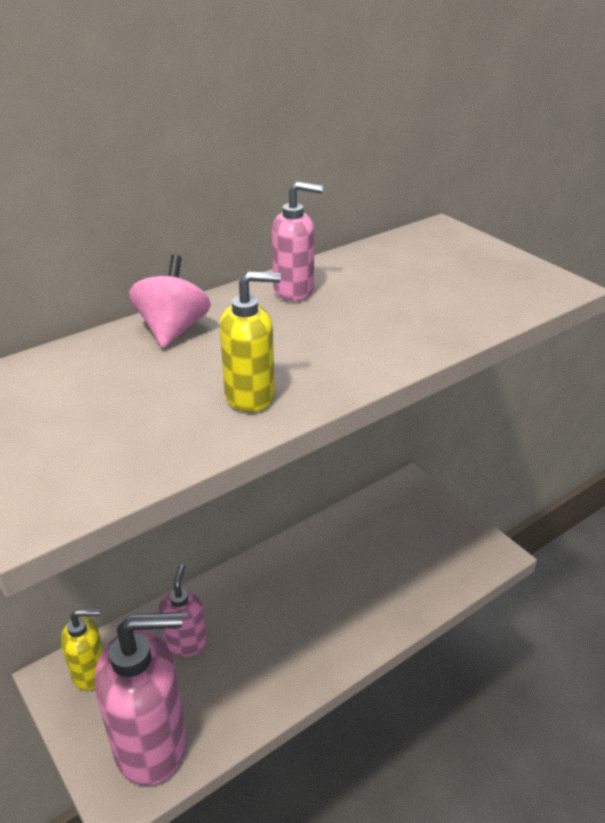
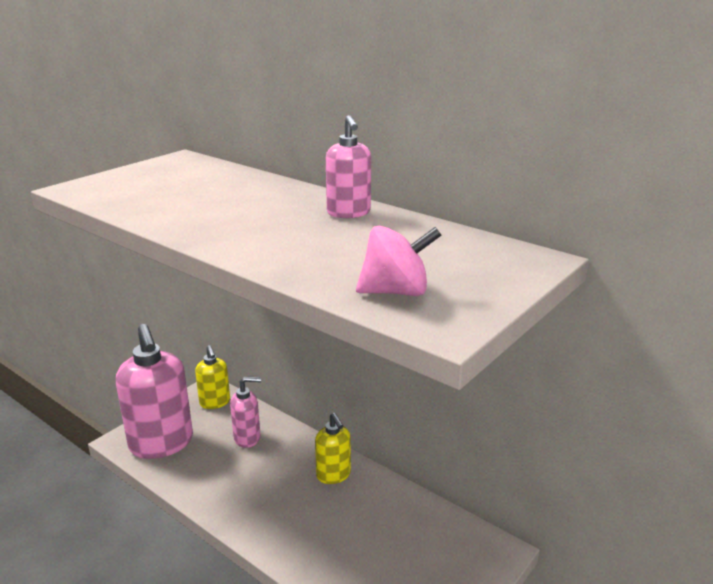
camera: 75 degrees right, 10 degrees down
pink spinning top [129,255,211,348] -> pink spinning top moved to [356,226,442,296]
yellow soap dispenser [220,271,281,412] -> yellow soap dispenser moved to [315,413,351,484]

